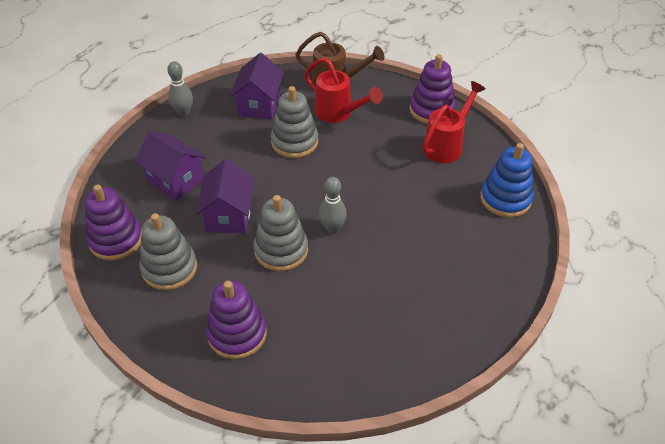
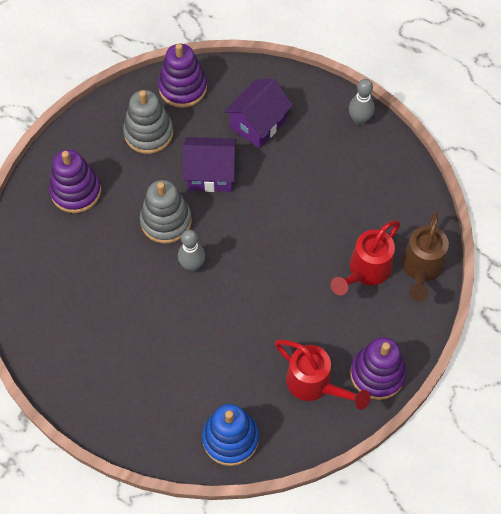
camera: 90 degrees right, 15 degrees up
purple house [230,53,284,119] -> none
grey stacking toy [271,86,318,158] -> none

